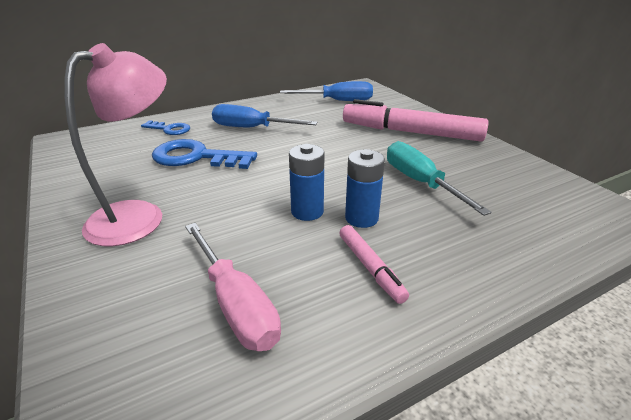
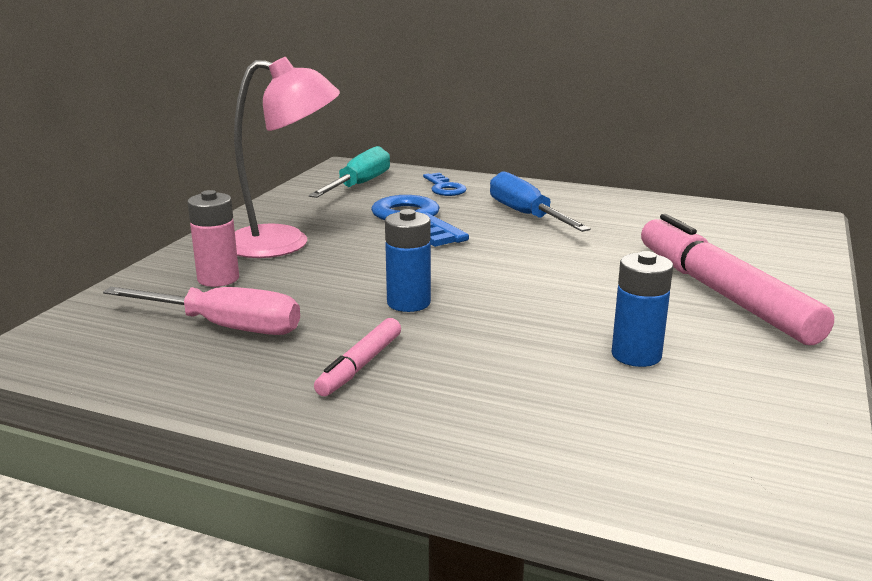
camera: 50 degrees right, 10 degrees down
pink screwdriver [185,223,281,351] -> pink screwdriver turned 90 degrees counterclockwise [103,287,300,335]
blue screwdriver [280,81,373,101] -> none
blue battery [345,149,385,228] -> blue battery moved to [612,251,673,367]
turquoise screwdriver [387,141,492,216] -> turquoise screwdriver moved to [308,146,390,198]
none -> pink battery [188,190,239,287]

